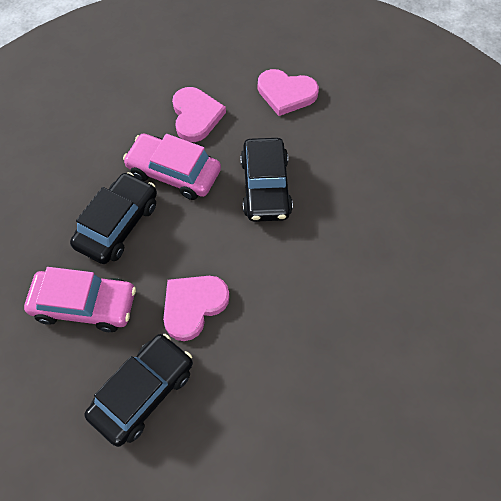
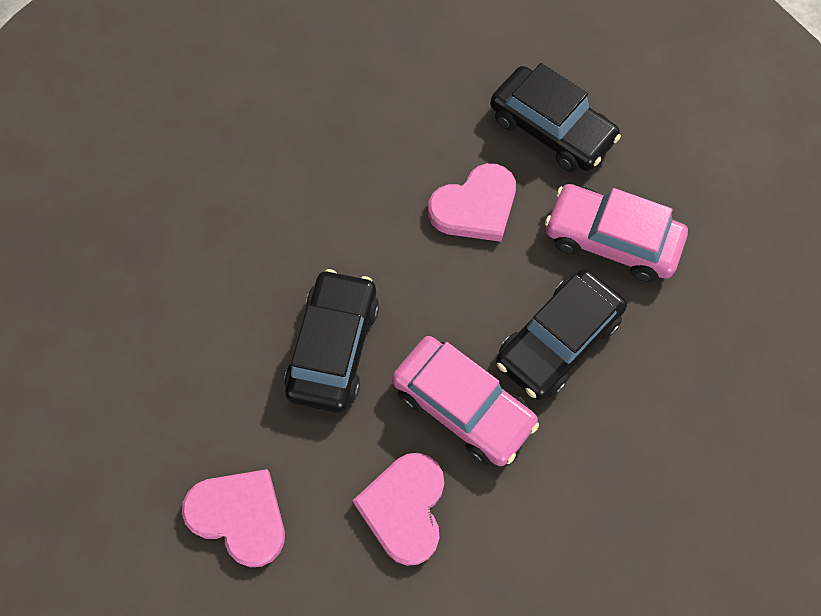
camera: 165 degrees left, 5 degrees up
black car [84,334,193,447] -> black car turned 105 degrees counterclockwise [490,63,621,172]

